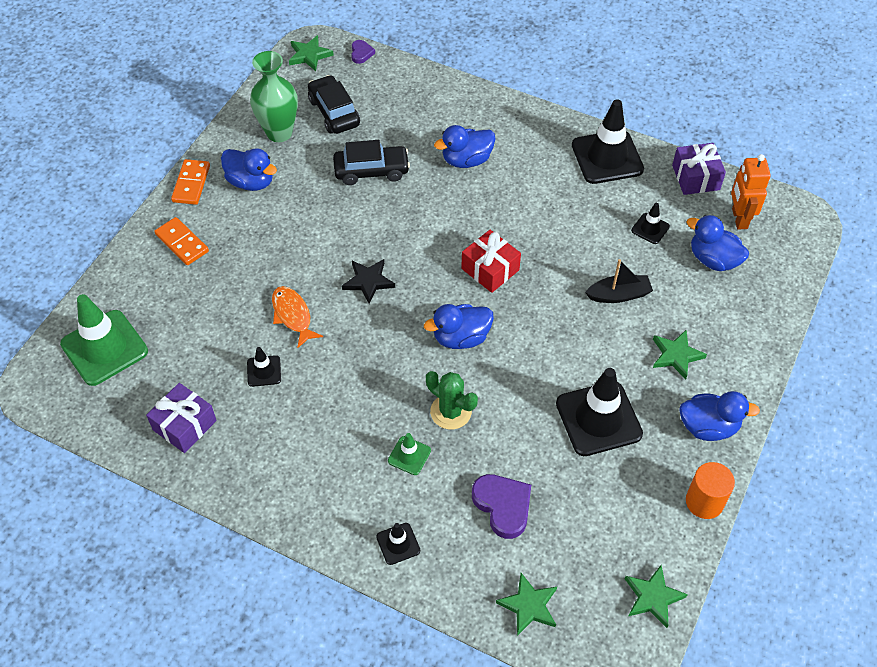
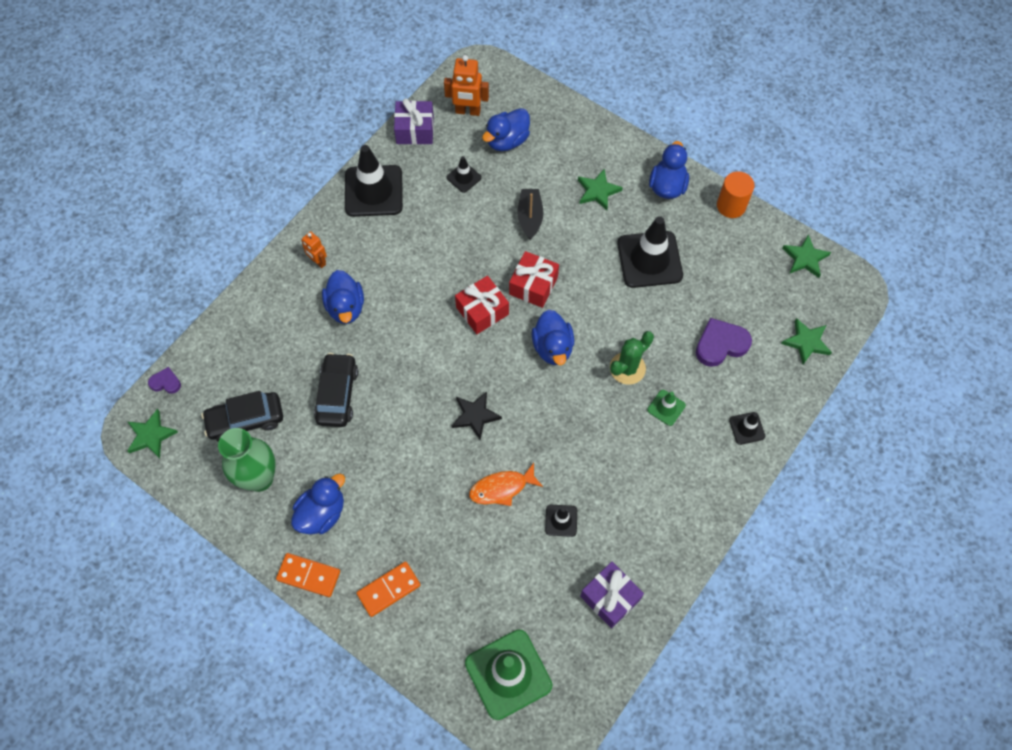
camera: 80 degrees left, 10 degrees up
none -> orange robot [301,231,327,268]
none -> red gift [509,251,559,308]

